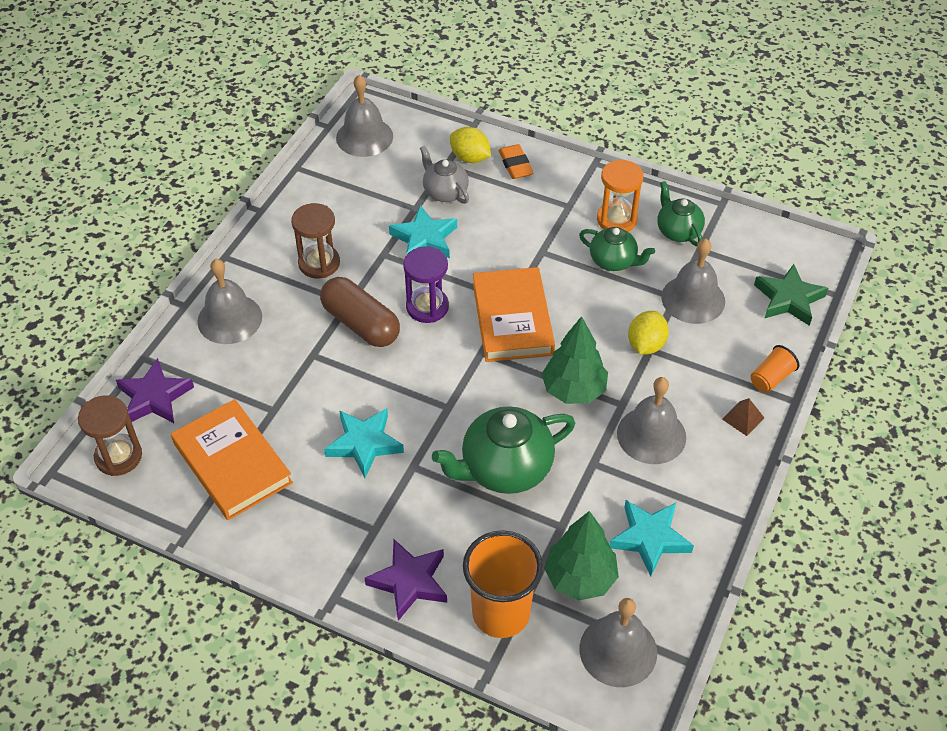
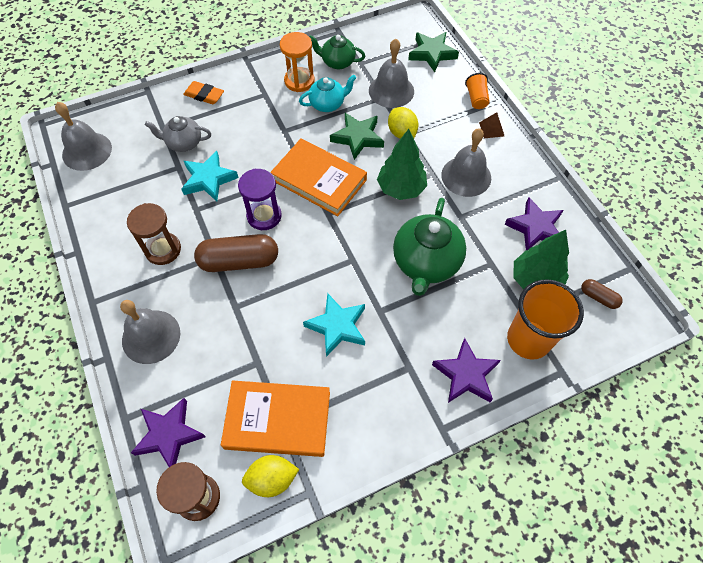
camera: 50 degrees left, 10 degrees up
yellow lemon [450,127,491,163] -> yellow lemon moved to [242,455,299,497]
green teapot [579,227,655,271] -> turquoise teapot [299,75,356,112]
grey bell [580,598,657,687] -> brown capsule [581,279,623,309]
turquoise star [609,500,694,577] -> purple star [504,197,563,250]
none -> green star [330,113,384,160]

